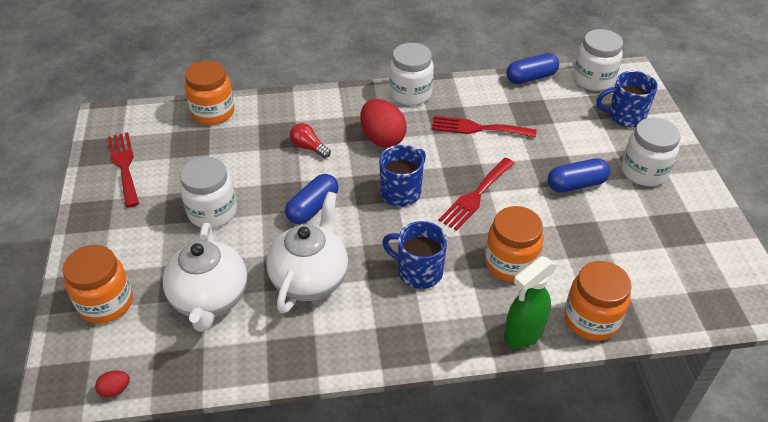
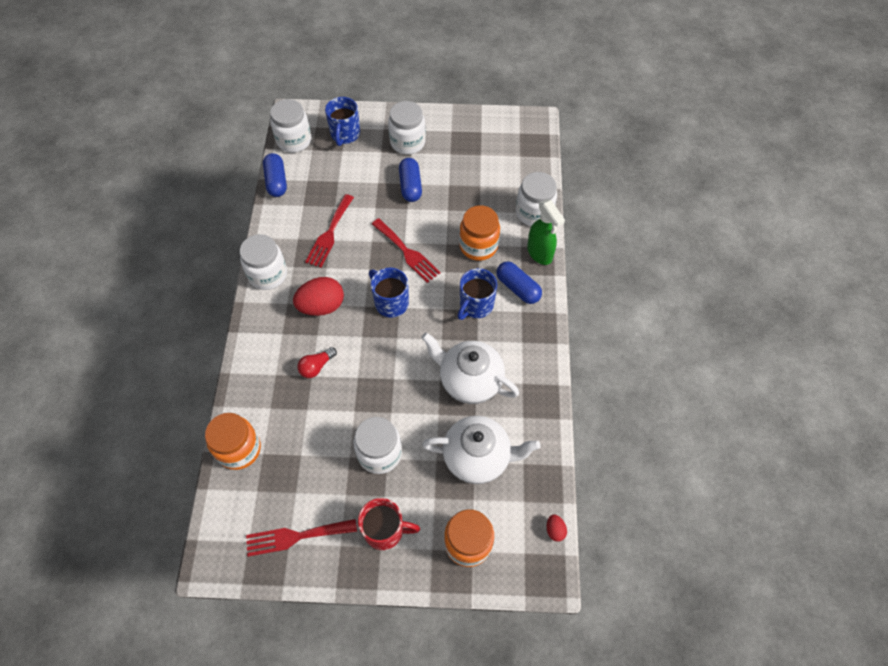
camera: 80 degrees left, 15 degrees up
blue capsule [285,174,339,224] -> blue capsule moved to [497,261,542,304]
orange jar [564,261,632,341] -> white jar [516,172,557,226]
none -> red mug [358,498,420,550]

